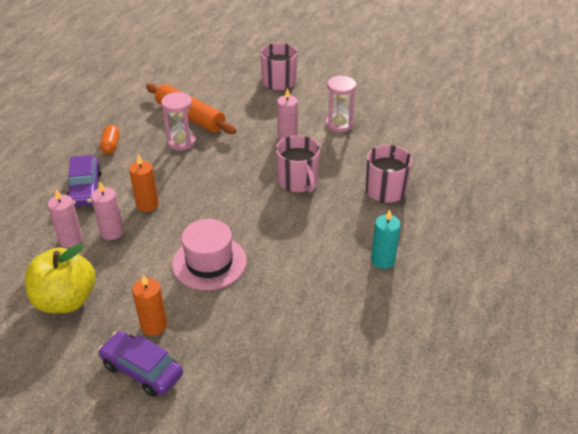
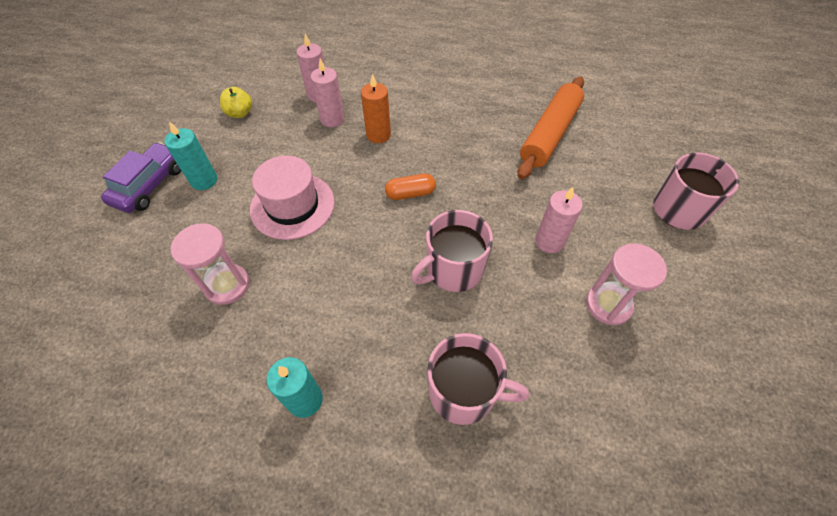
camera: 80 degrees right, 15 degrees up
yellow apple [25,244,95,313] -> yellow apple [220,87,252,118], size x0.49
purple car [67,155,102,207] -> none
orange capsule [100,125,119,154] -> orange capsule moved to [385,174,436,200]
orange candle [132,274,167,336] -> turquoise candle [164,121,217,190]
pink hourglass [161,92,196,151] -> pink hourglass moved to [171,223,249,305]

